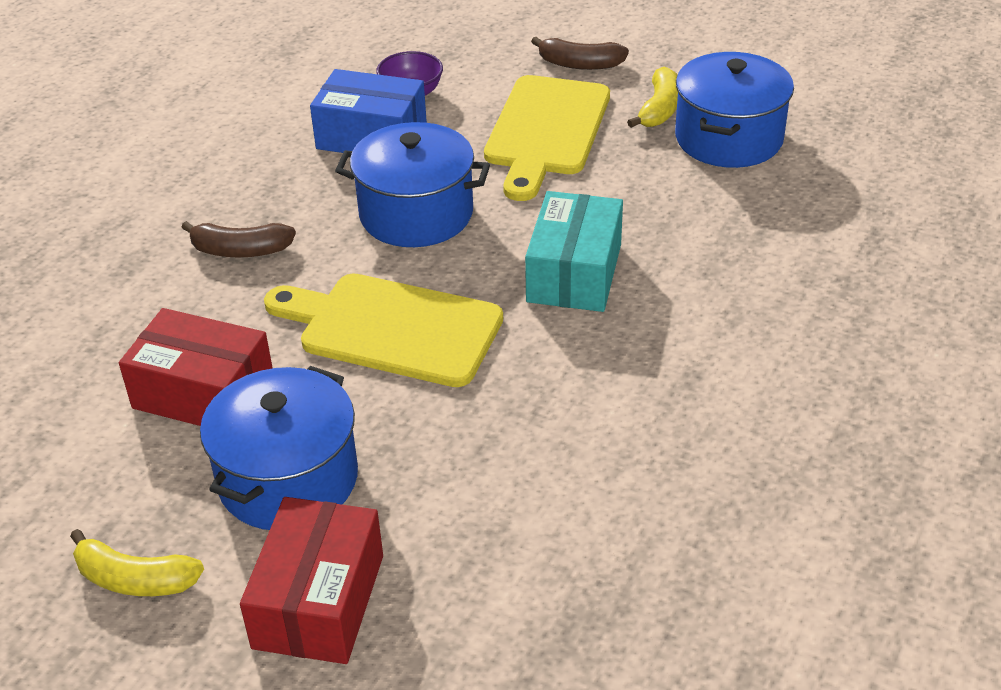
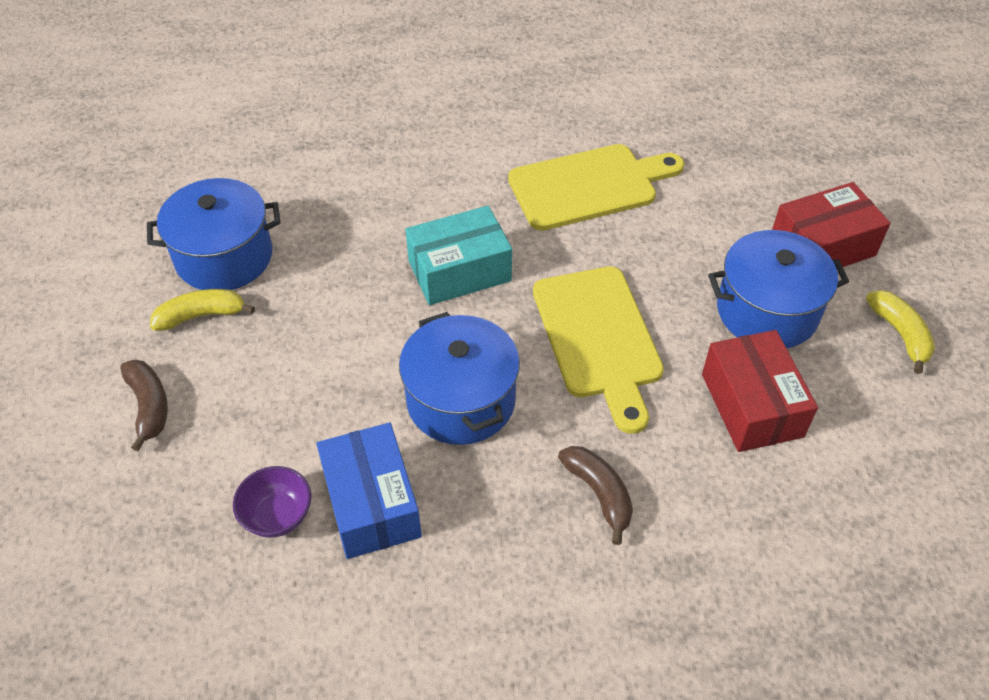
camera: 125 degrees left, 10 degrees up
yellow cutting board [484,75,610,201] -> yellow cutting board moved to [508,144,684,231]

